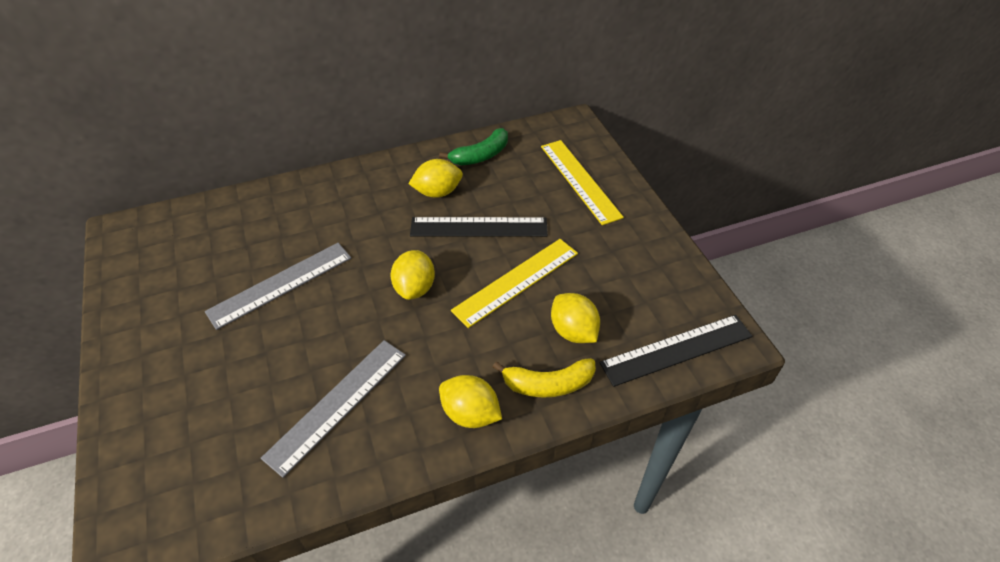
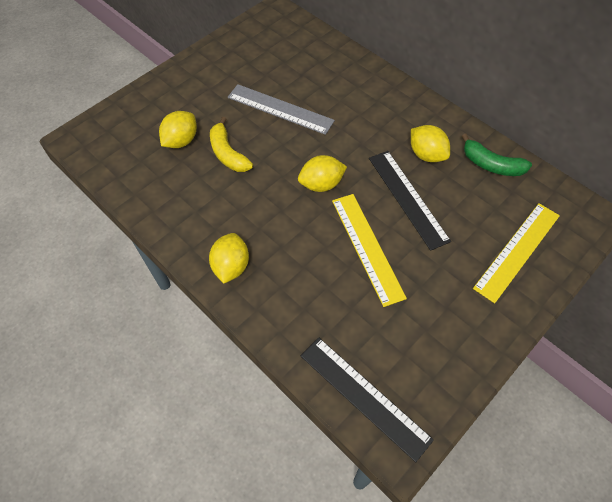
camera: 65 degrees right, 10 degrees up
grey ruler [261,340,406,478] -> none
yellow ruler [451,239,578,328] -> yellow ruler turned 45 degrees clockwise [332,194,407,307]
yellow banana [493,358,596,398] -> yellow banana moved to [210,117,253,172]
yellow lemon [551,293,600,343] -> yellow lemon moved to [159,111,197,148]

